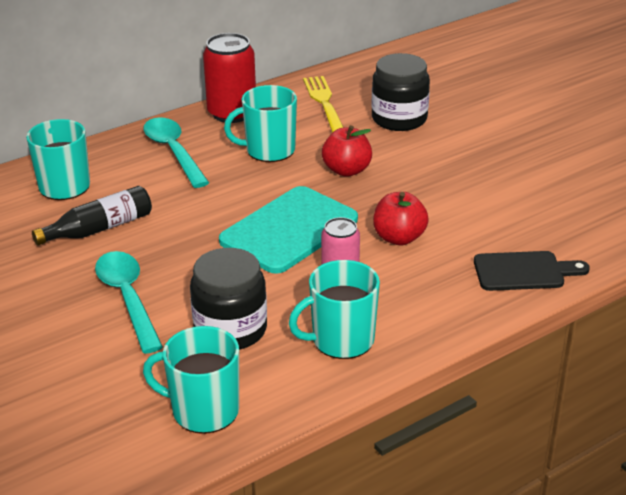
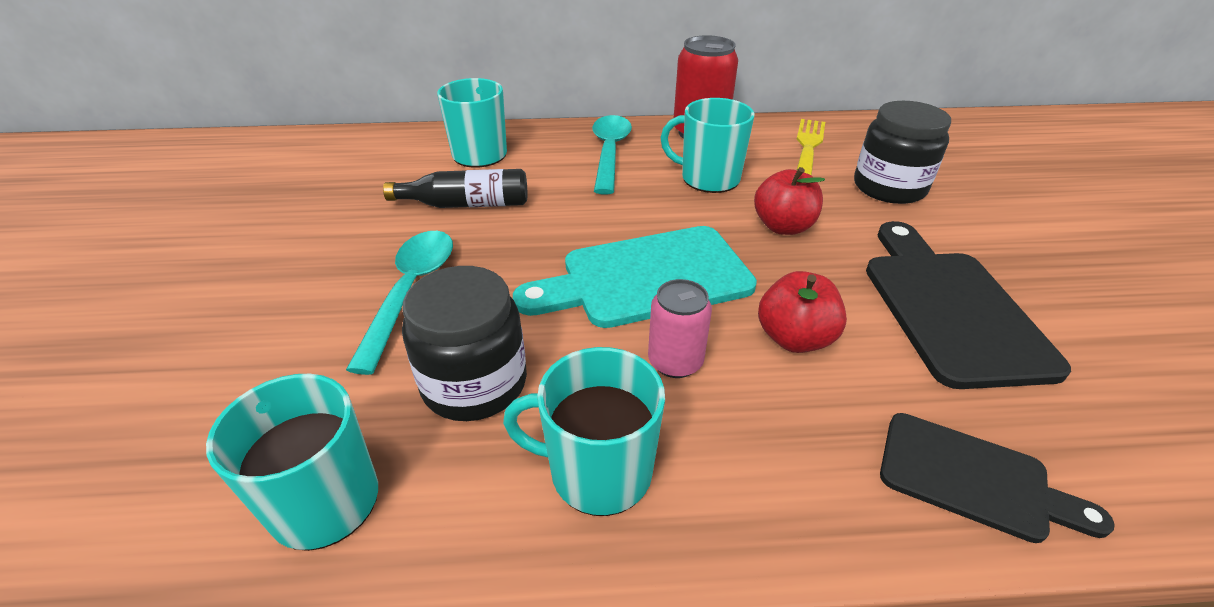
camera: 30 degrees right, 5 degrees up
none -> black cutting board [866,221,1071,389]

